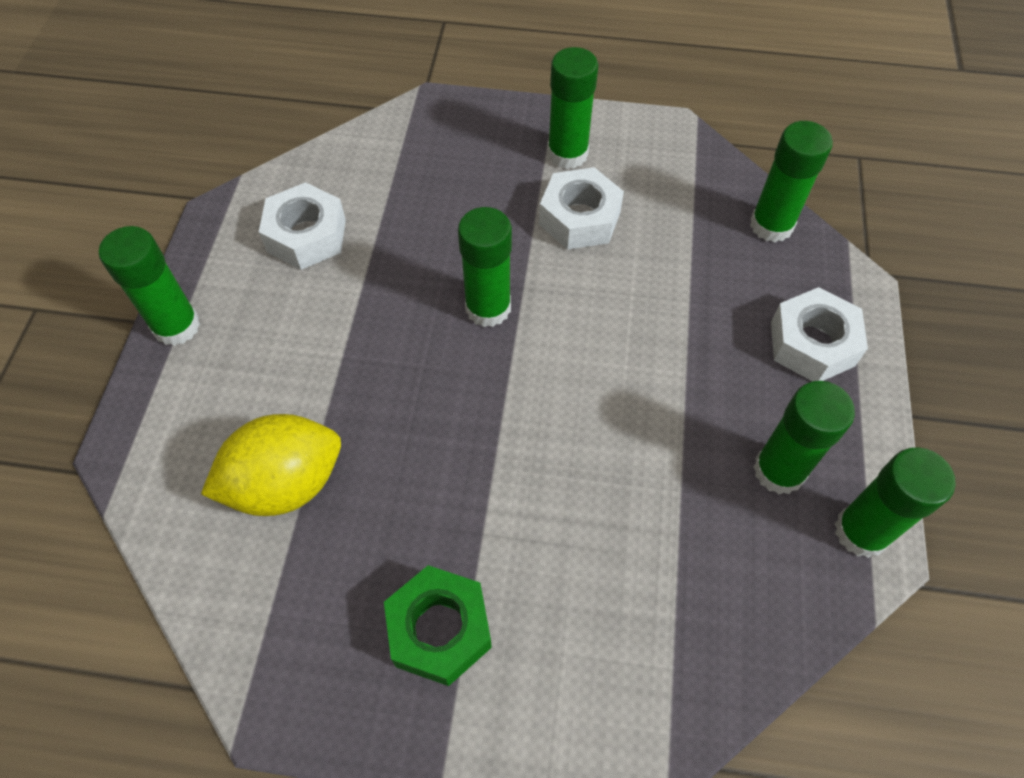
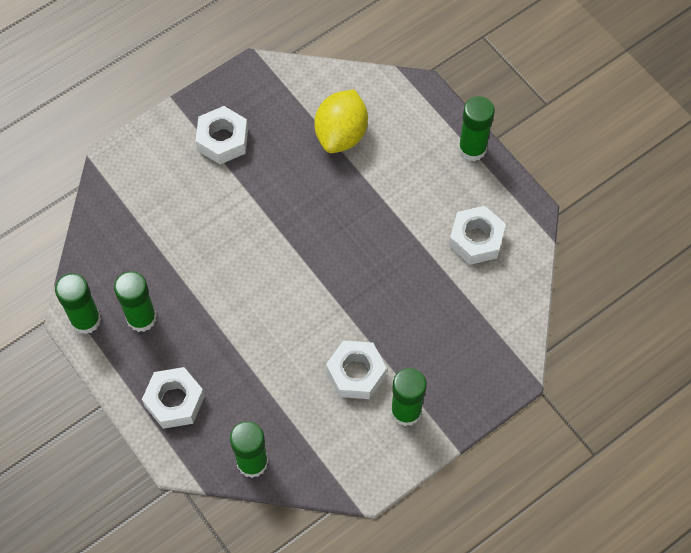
camera: 135 degrees right, 5 degrees up
green nut [384,565,492,686] -> white nut [195,106,248,164]
green glue stick [458,207,512,327] -> none

